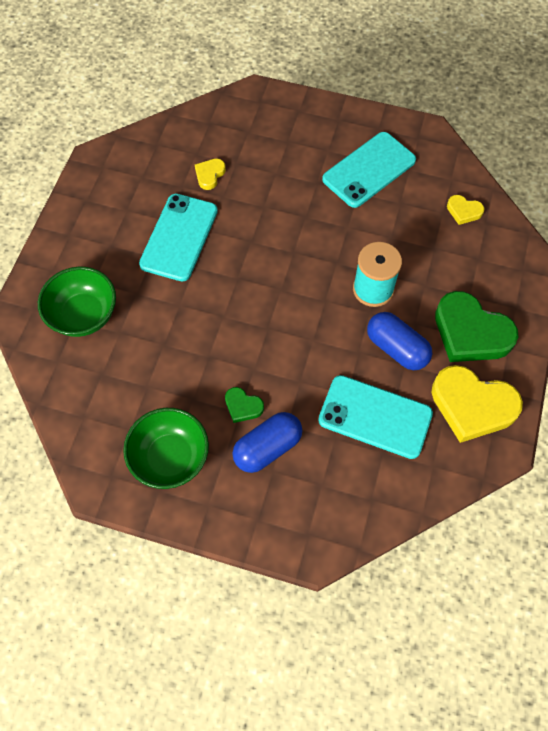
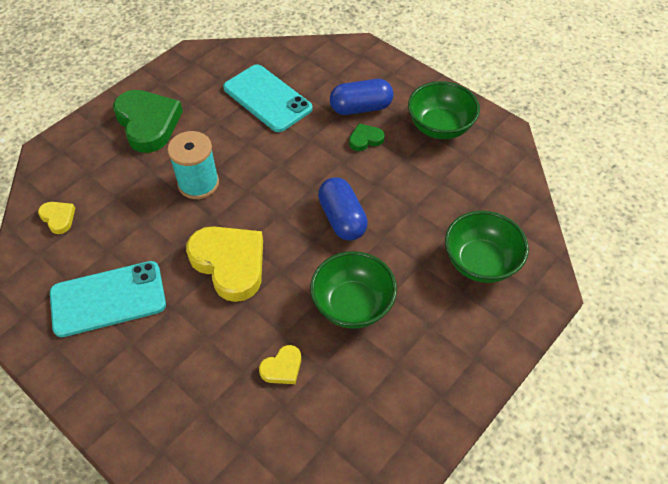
camera: 155 degrees left, 10 degrees down
turquoise phone [139,194,218,281] -> green bowl [310,251,397,329]
green heart [225,387,264,423] -> green heart turned 75 degrees counterclockwise [349,123,385,151]
blue capsule [367,312,433,370] -> blue capsule moved to [318,178,368,241]
yellow heart [431,365,523,443] -> yellow heart moved to [186,226,263,302]

